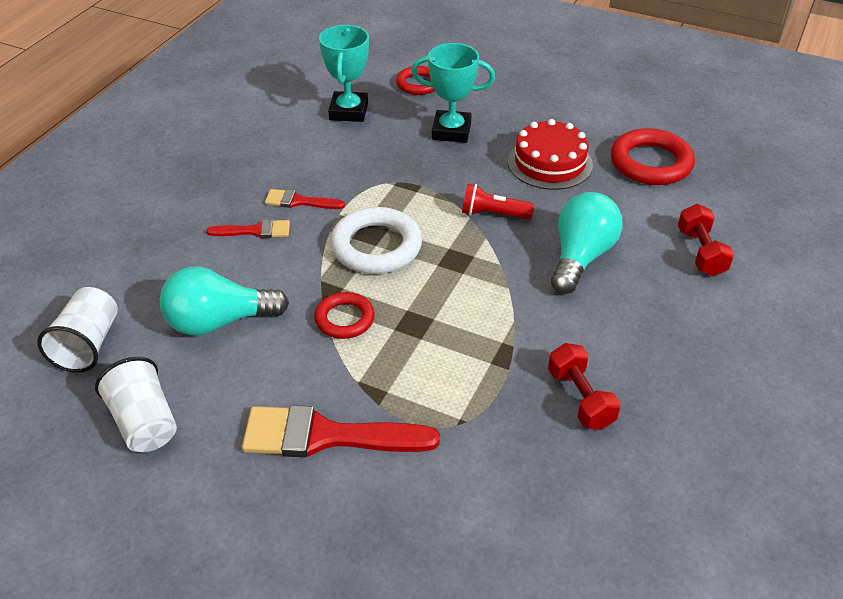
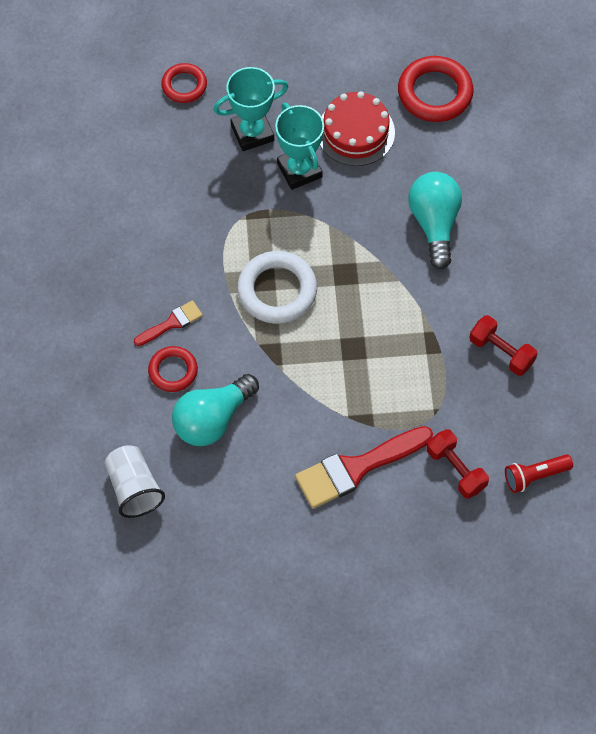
camera: 30 degrees left, 20 degrees up
white cup [95,357,177,452] -> none
red brush [265,189,345,209] -> none
red ring [314,292,375,339] -> red ring moved to [148,346,198,392]
turquoise trophy [319,25,369,122] -> turquoise trophy moved to [275,103,324,190]
red flashlight [462,184,535,219] -> red flashlight moved to [505,454,573,493]
red dumbbell [678,204,734,276] -> red dumbbell moved to [427,429,489,499]

